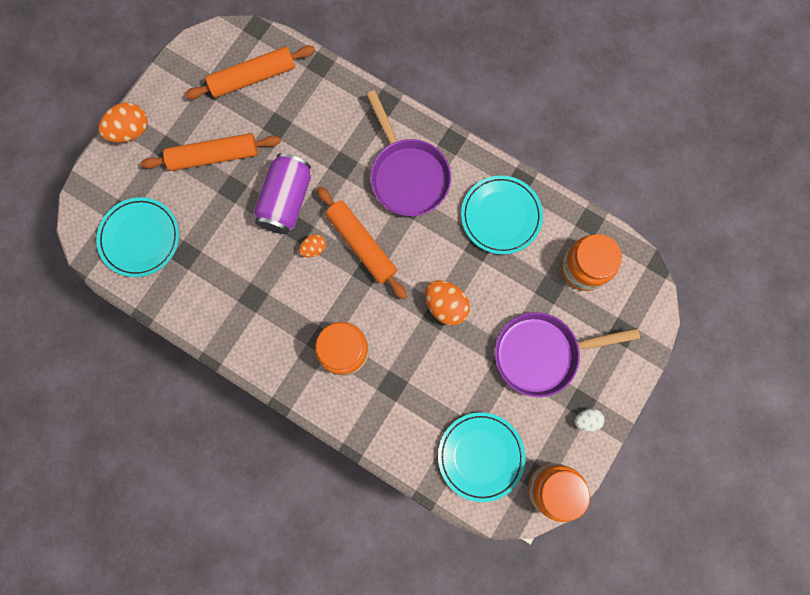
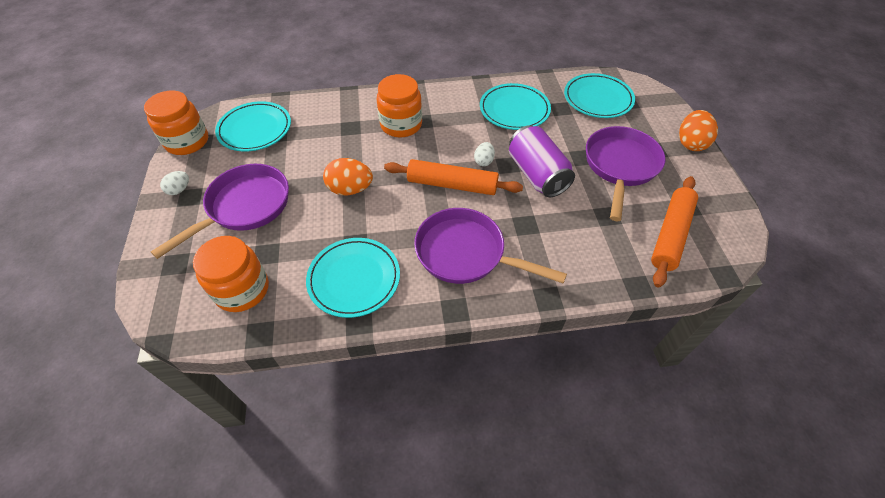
camera: 140 degrees right, 25 degrees down
orange rolling pin [141,133,281,171] -> purple pan [586,126,666,221]
orange egg [299,234,326,257] -> white egg [474,142,495,166]
none -> turquoise plate [480,83,551,130]

